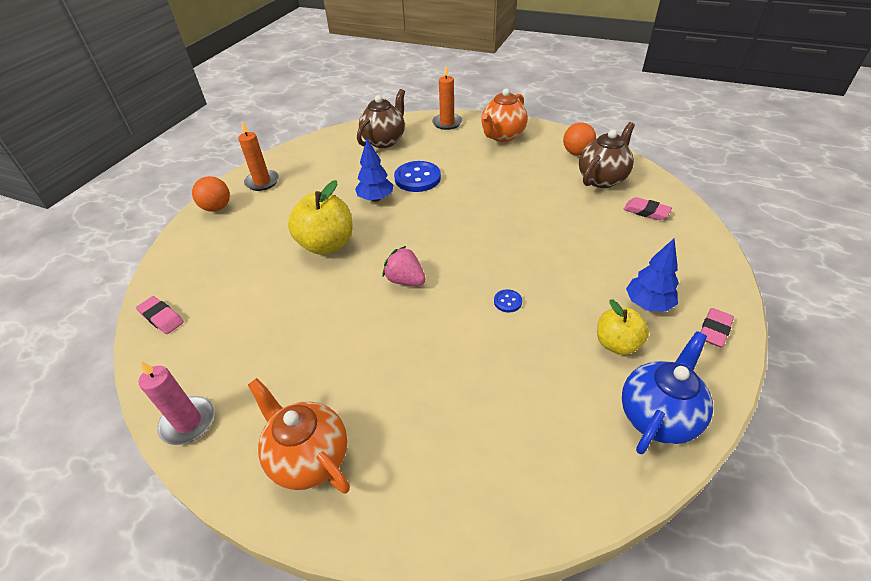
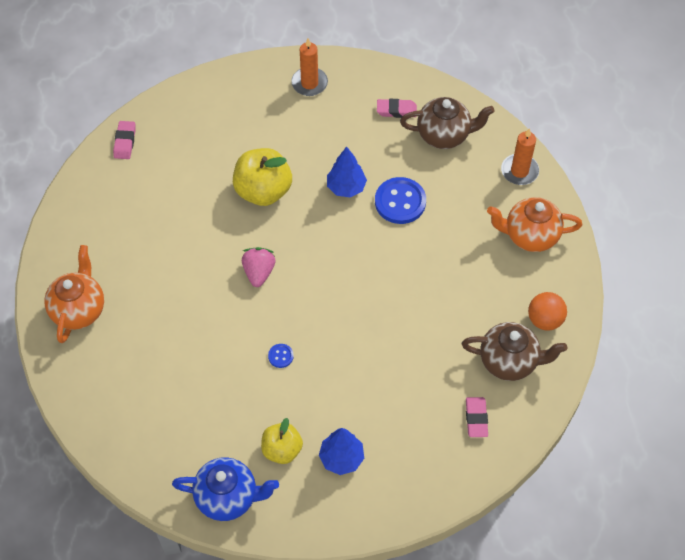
camera: 55 degrees right, 15 degrees up
pink candle [139,361,214,445] -> none
orange ball [192,176,230,212] -> none
pink eraser [701,308,734,347] -> pink eraser moved to [377,99,417,118]

